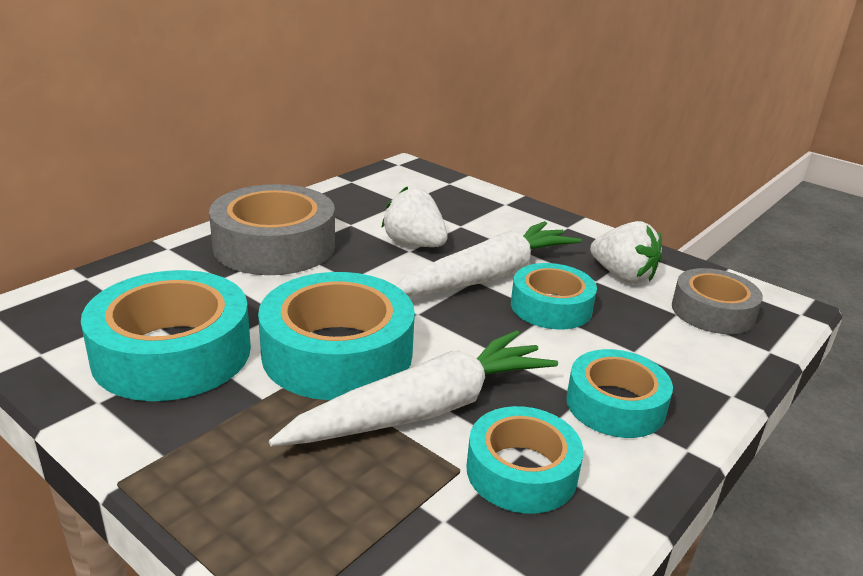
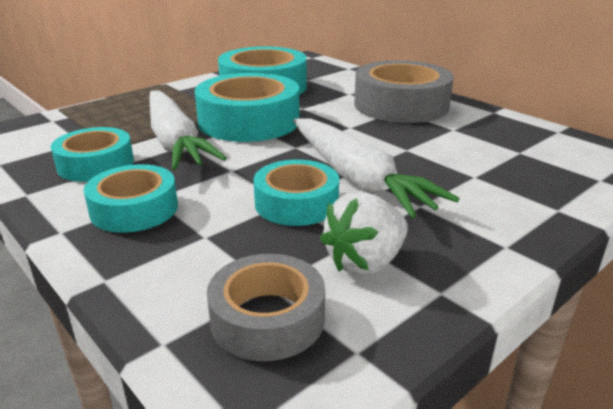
camera: 100 degrees right, 0 degrees up
white strawberry [381,187,448,247] -> none

